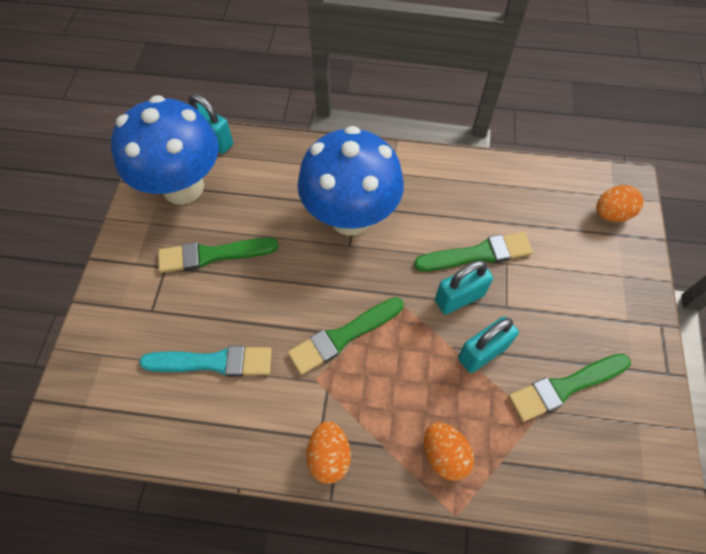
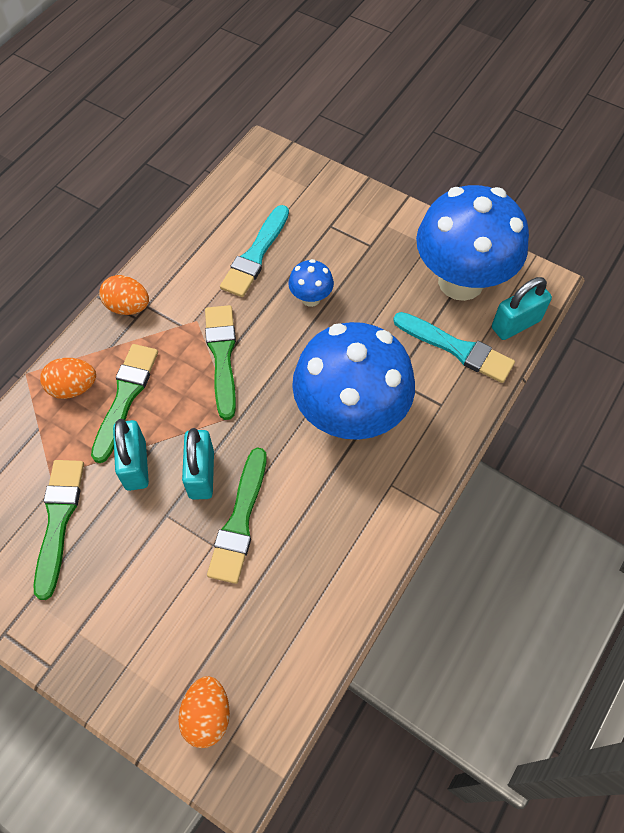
camera: 115 degrees right, 0 degrees up
green brush [158,238,278,273] -> green brush moved to [91,344,158,463]
none -> blue mushroom [288,259,334,307]
none -> turquoise brush [393,312,515,383]

